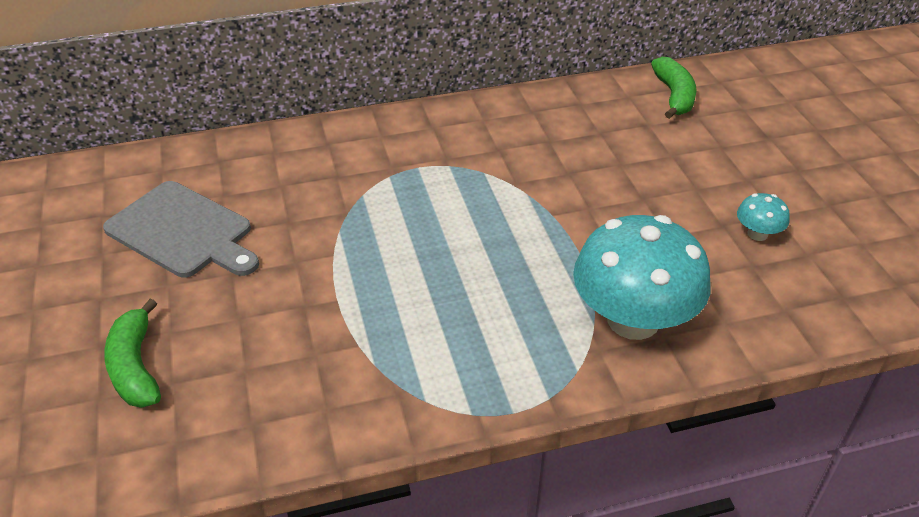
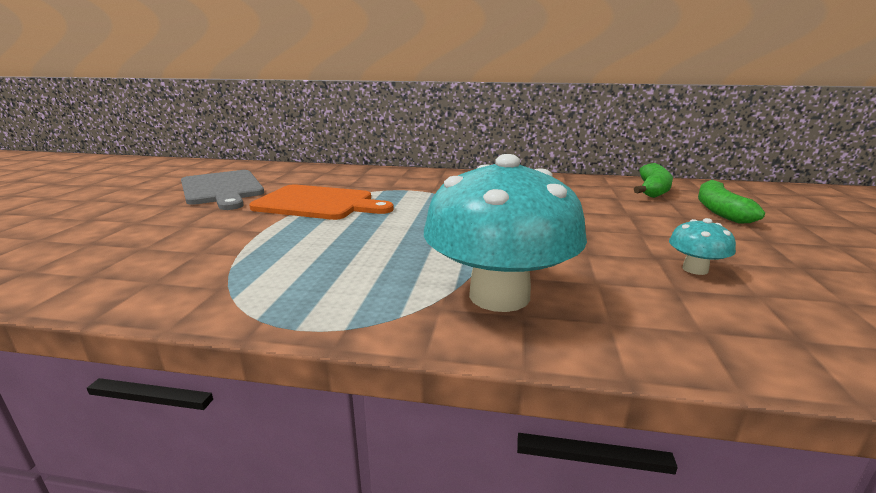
camera: 25 degrees right, 20 degrees down
green banana [104,299,161,408] -> green banana moved to [698,180,765,223]
none -> orange cutting board [249,184,394,220]

